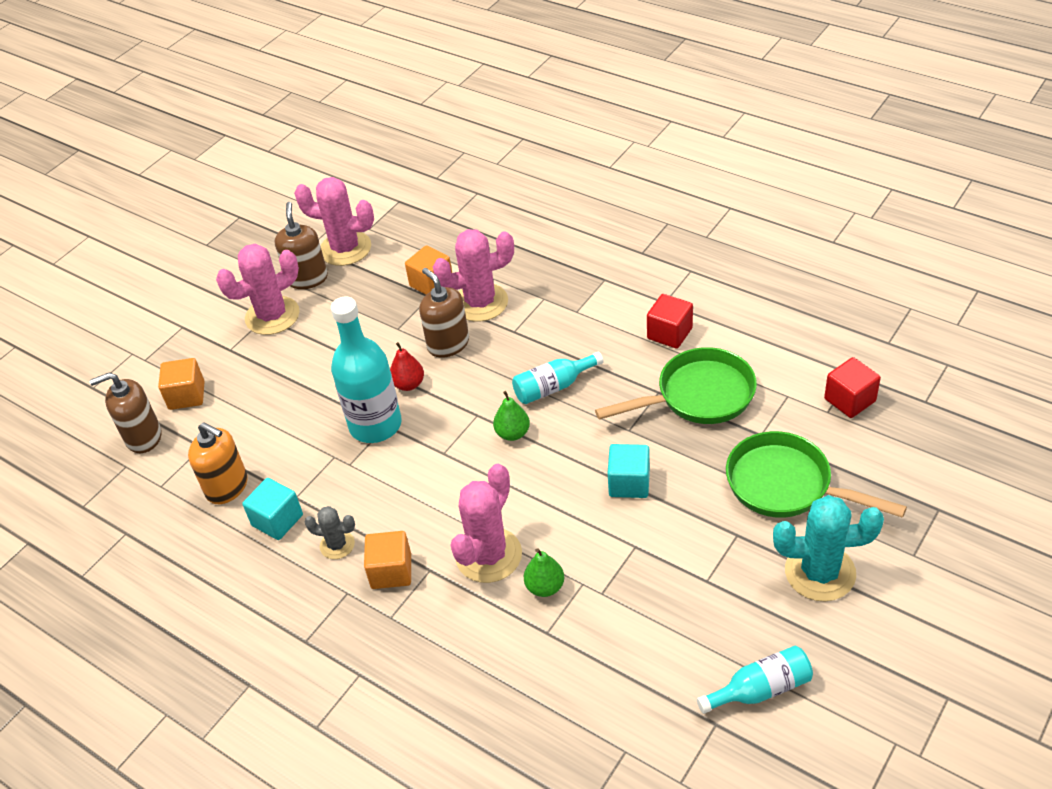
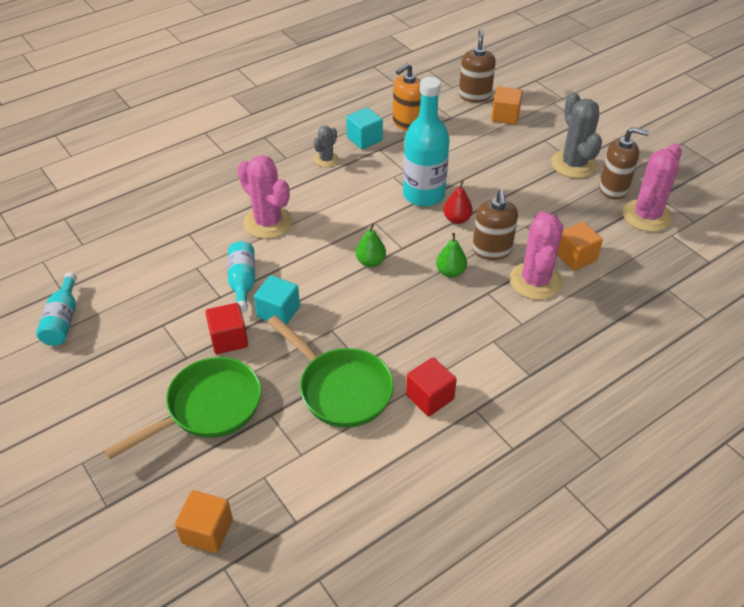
camera: 105 degrees right, 0 degrees up
pink cactus [216,244,300,335] -> grey cactus [551,92,602,178]
orange cube [364,531,411,589] -> orange cube moved to [175,490,233,553]
brown soap dispenser [419,268,469,358] -> brown soap dispenser turned 105 degrees clockwise [472,189,518,260]
turquoise bottle [512,352,604,404] -> turquoise bottle moved to [228,241,255,313]
green pear [524,548,564,597] -> green pear moved to [436,233,467,278]
green pan [595,347,757,424] -> green pan turned 45 degrees counterclockwise [268,315,394,428]
turquoise cactus [773,495,884,602] -> none
red cube [824,357,881,418] -> red cube moved to [205,303,248,354]

